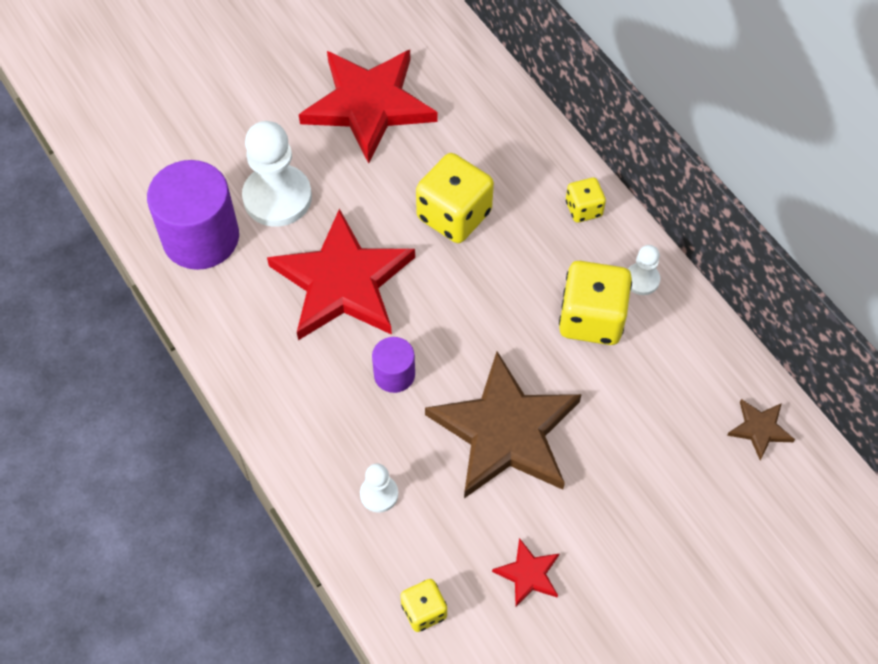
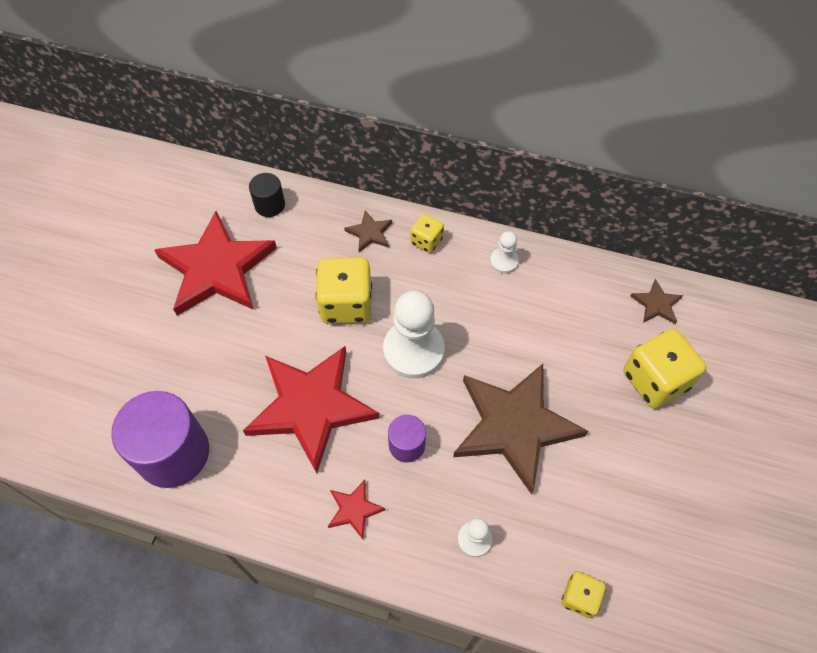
camera: 40 degrees left, 0 degrees up
white pawn [242,121,312,227] -> white pawn moved to [383,291,445,379]
red star [492,538,560,607] -> red star moved to [328,480,386,539]
yellow dice [559,261,632,345] -> yellow dice moved to [623,329,706,408]
none -> black cylinder [249,173,285,217]
none -> brown star [344,210,392,252]

